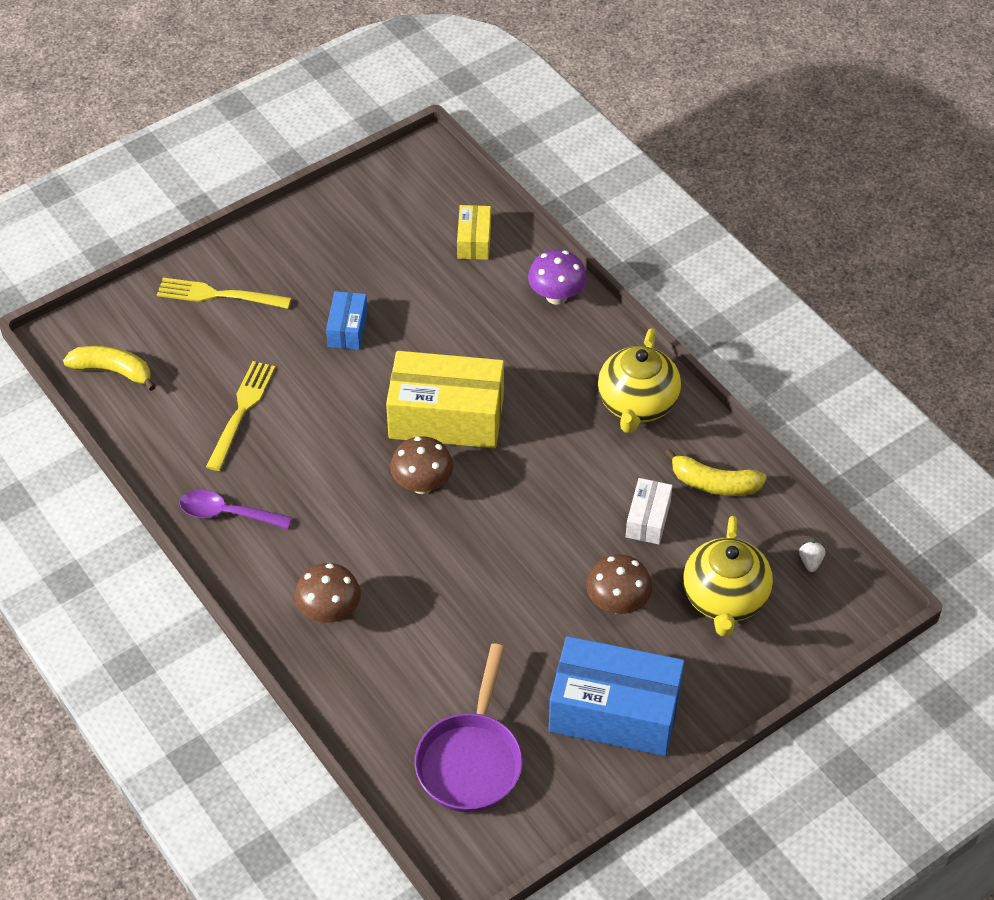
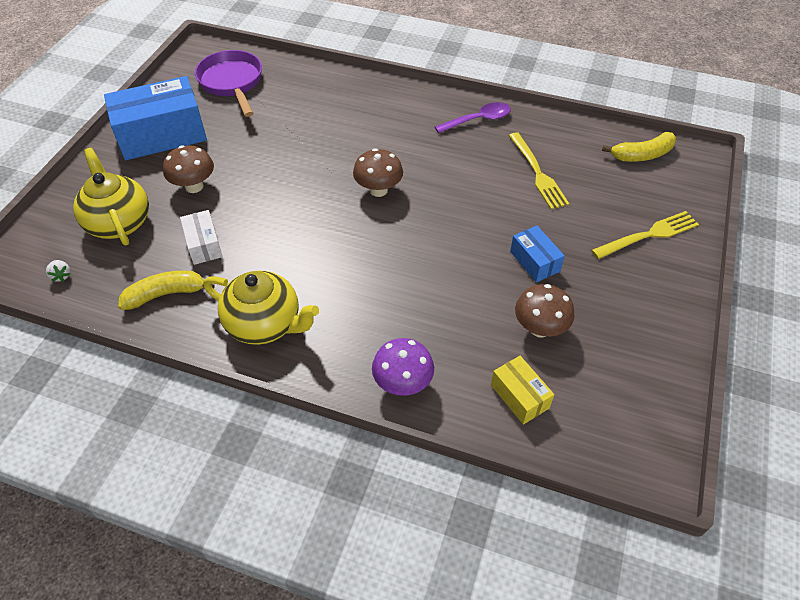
camera: 145 degrees right, 0 degrees up
brown mushroom [295,563,361,623] -> brown mushroom moved to [515,284,575,338]
yellow box [386,351,504,448] -> none
yellow teapot [598,328,681,433] -> yellow teapot turned 135 degrees clockwise [203,271,319,345]

